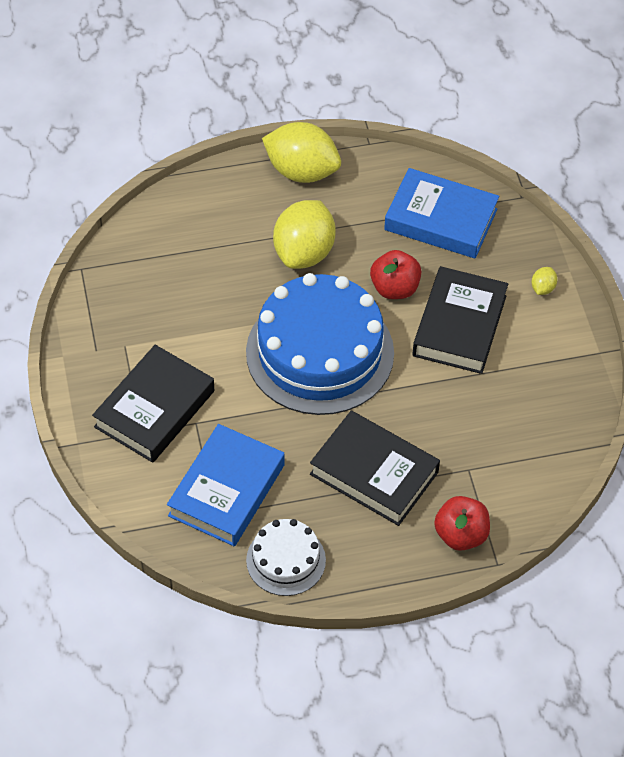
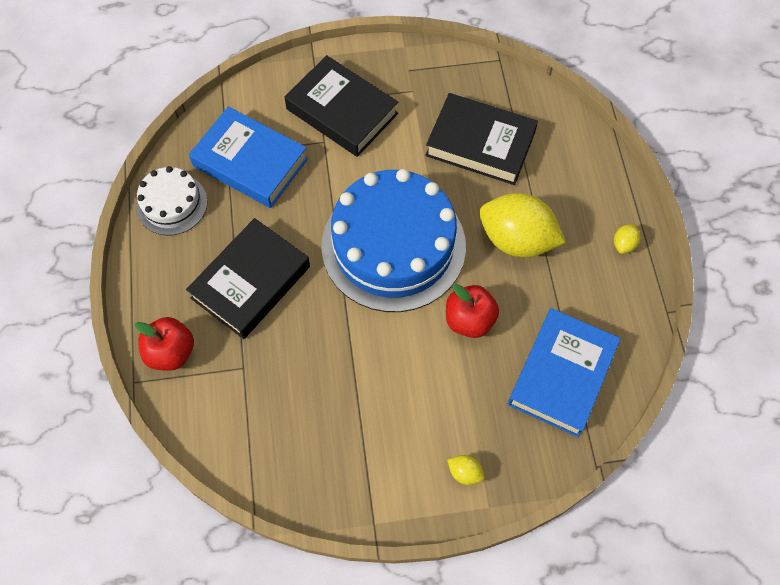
camera: 95 degrees right, 10 degrees up
yellow lemon [262,122,341,183] -> yellow lemon [614,224,640,254], size x0.41
black book [412,266,508,374] -> black book moved to [425,93,538,185]

